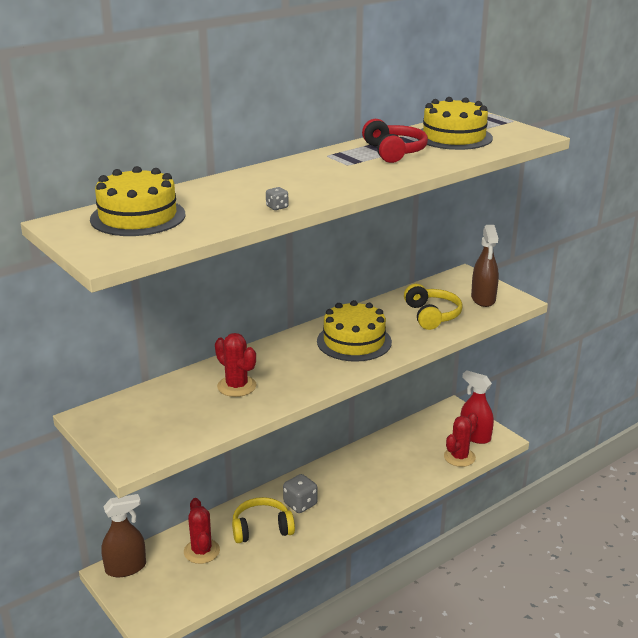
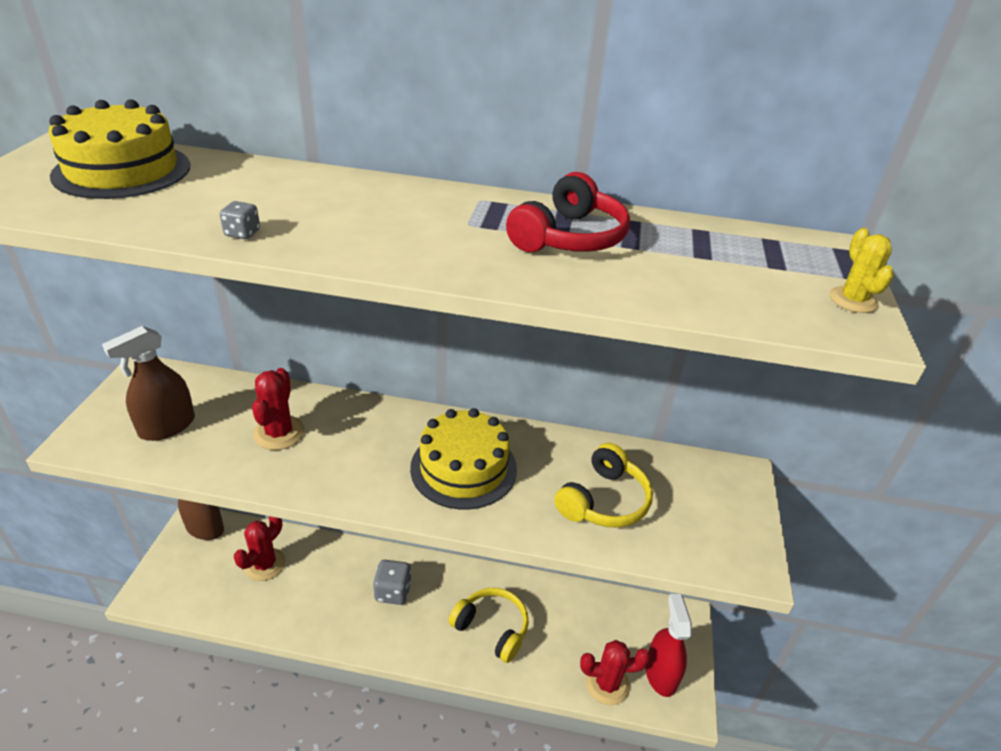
camera: 45 degrees right, 10 degrees up
yellow headphones [232,497,295,543] -> yellow headphones moved to [449,588,529,663]
yellow cake [417,97,493,150] -> none
brown spray bottle [471,225,499,307] -> brown spray bottle moved to [102,326,195,441]
none -> yellow cactus [829,228,894,313]

